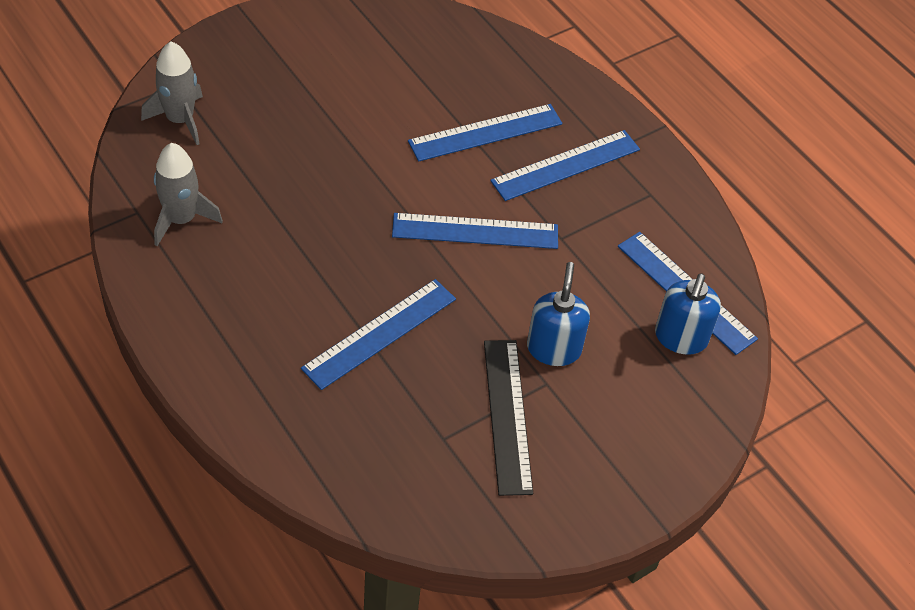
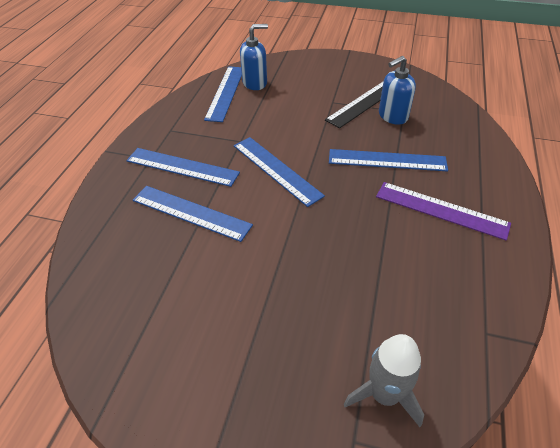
camera: 125 degrees left, 5 degrees down
grey rocket [154,143,223,246] -> none
blue soap dispenser [527,262,590,366] -> blue soap dispenser moved to [379,56,416,125]
none -> purple ruler [376,182,511,240]

